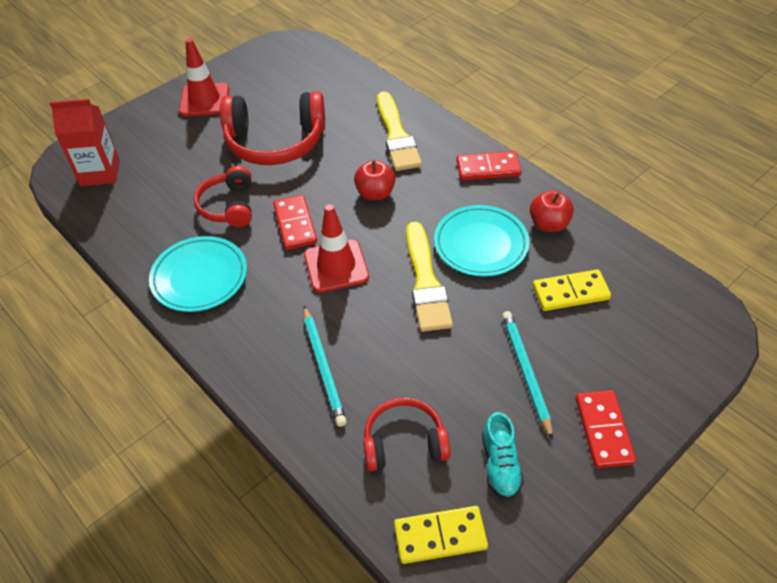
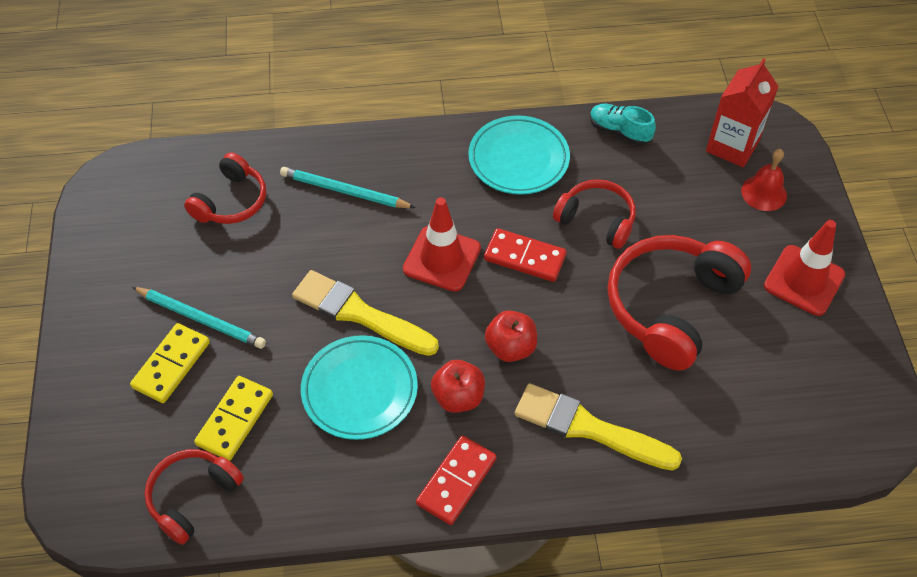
camera: 125 degrees right, 5 degrees up
yellow domino [394,506,488,564] -> yellow domino moved to [130,323,210,403]
turquoise shoe [482,412,524,499] -> turquoise shoe moved to [590,104,656,145]
red apple [530,190,574,232] -> red apple moved to [431,360,485,413]
red domino [576,390,636,468] -> none
none -> red headphones [144,449,244,545]
none -> red bell [741,149,787,211]

